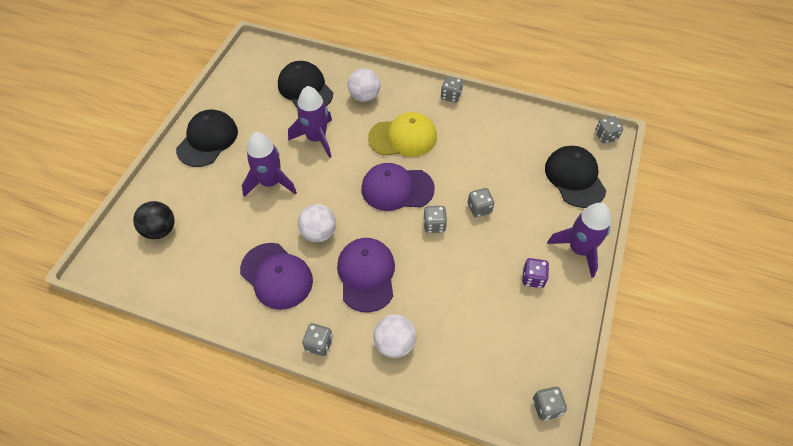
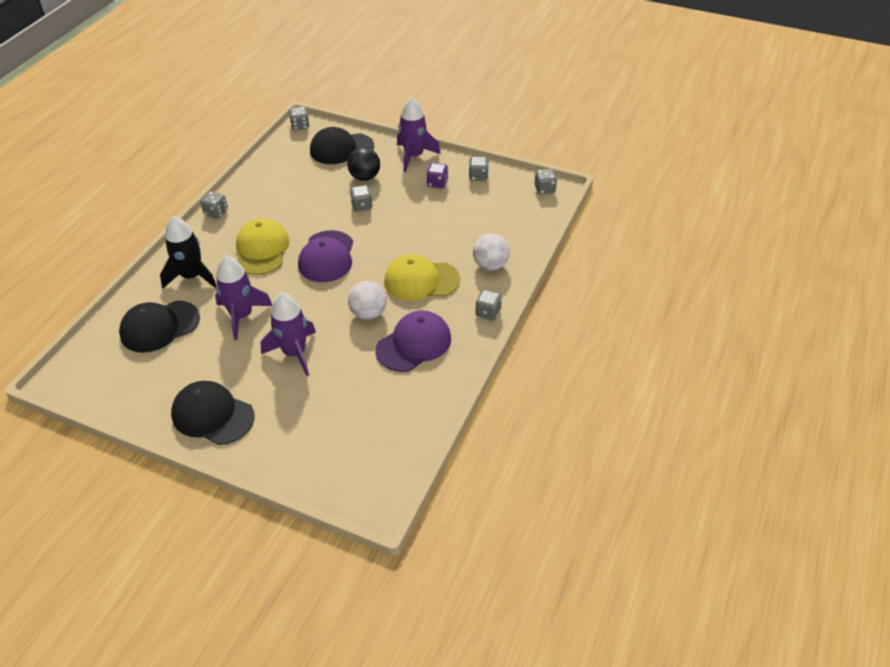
camera: 85 degrees left, 10 degrees down
black ball [133,201,174,239] -> black ball moved to [347,147,380,181]
purple cap [337,238,395,312] -> yellow cap [384,254,460,301]
white ball [348,68,380,102] -> black rocket [160,216,216,288]
grey dice [423,206,447,233] -> grey dice moved to [469,157,489,181]

